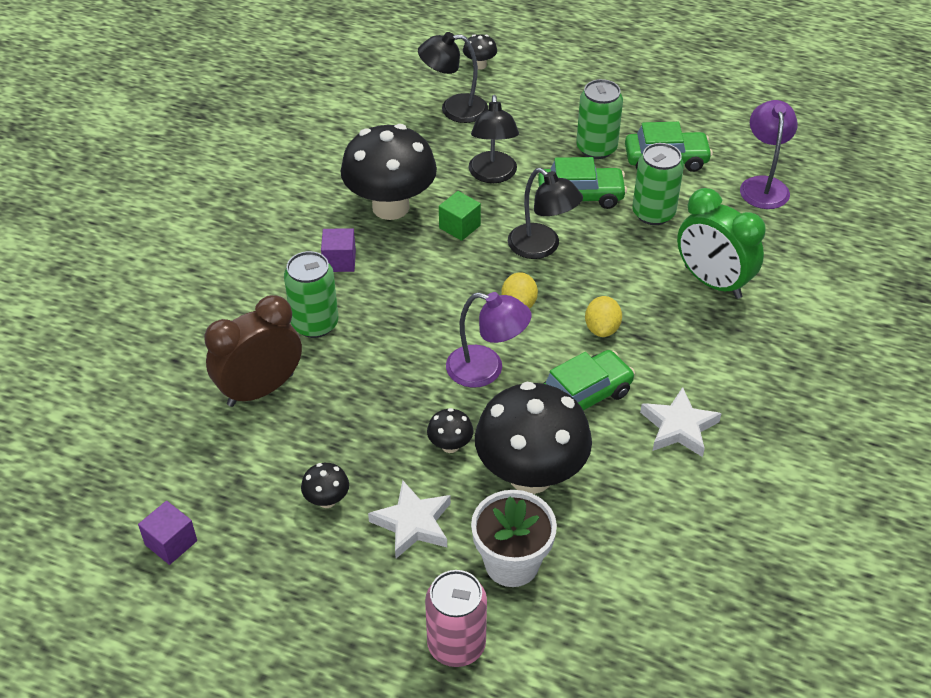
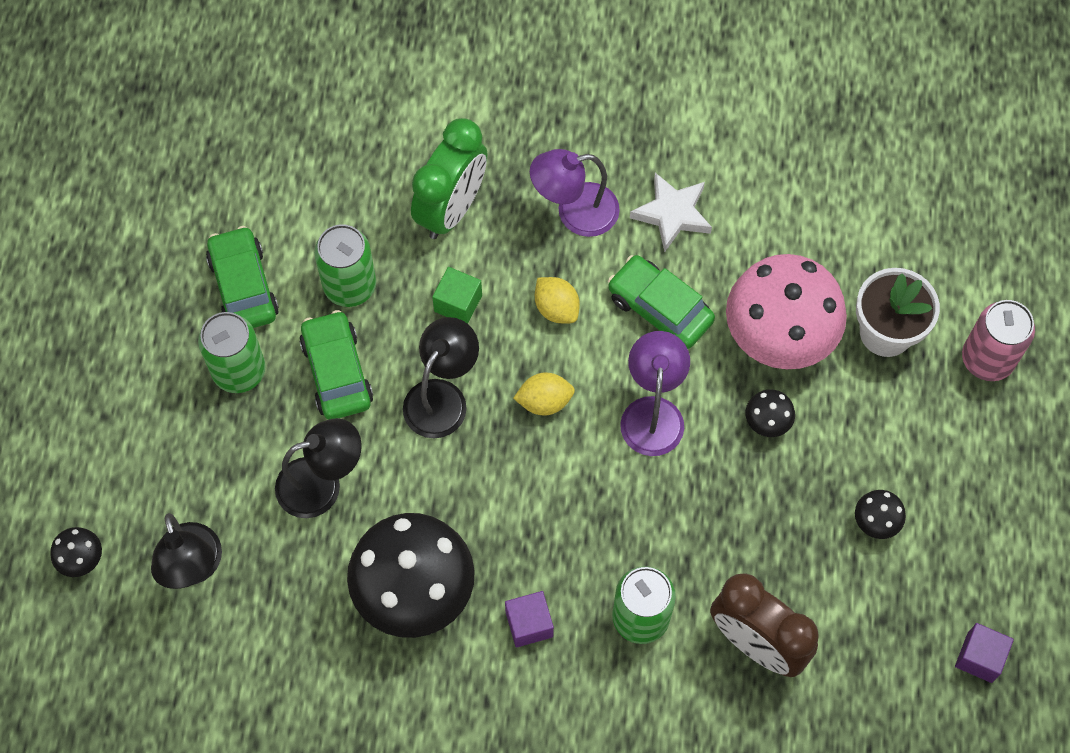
camera: 105 degrees left, 20 degrees up
white star [368,480,451,559] -> none
green cube [439,191,481,241] -> green cube moved to [432,267,482,324]
black mushroom [475,382,592,494] -> pink mushroom [726,254,847,369]
yellow lemon [585,296,622,337] -> yellow lemon turned 60 degrees clockwise [535,277,580,324]
purple lamp [740,100,798,209] -> purple lamp moved to [530,149,620,237]

